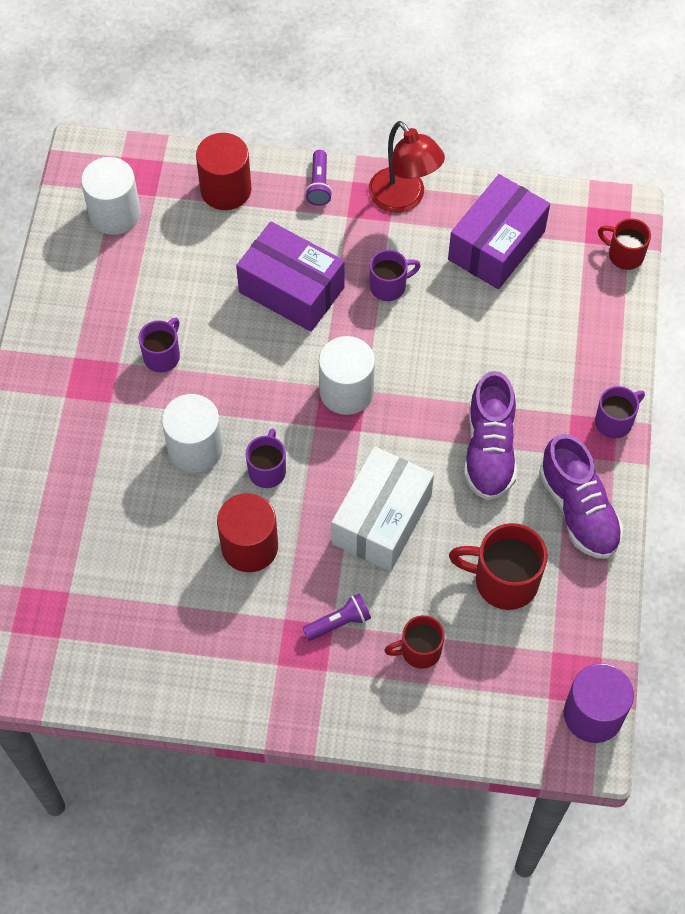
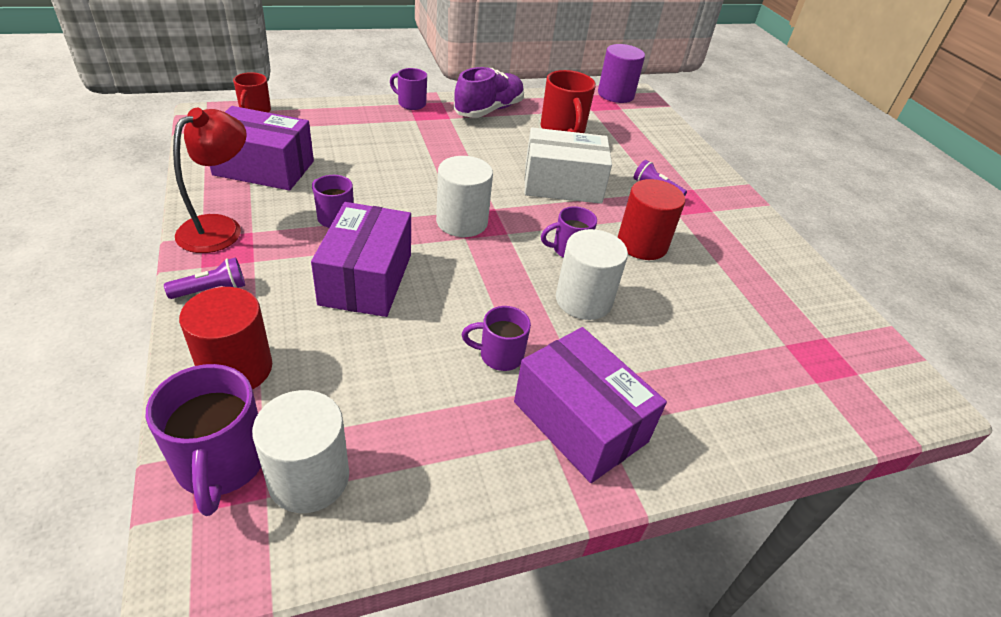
camera: 120 degrees left, 20 degrees down
red mug [384,615,445,669] -> none
purple shoe [464,371,517,500] -> none
none -> purple mug [146,364,261,516]
none -> purple box [514,327,667,483]

